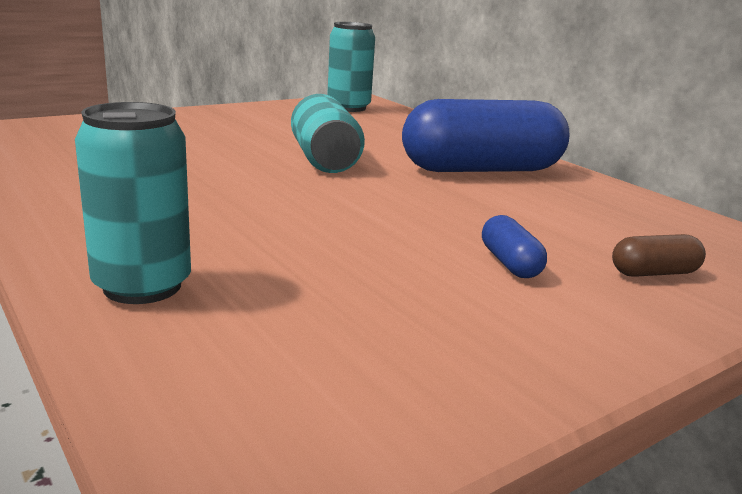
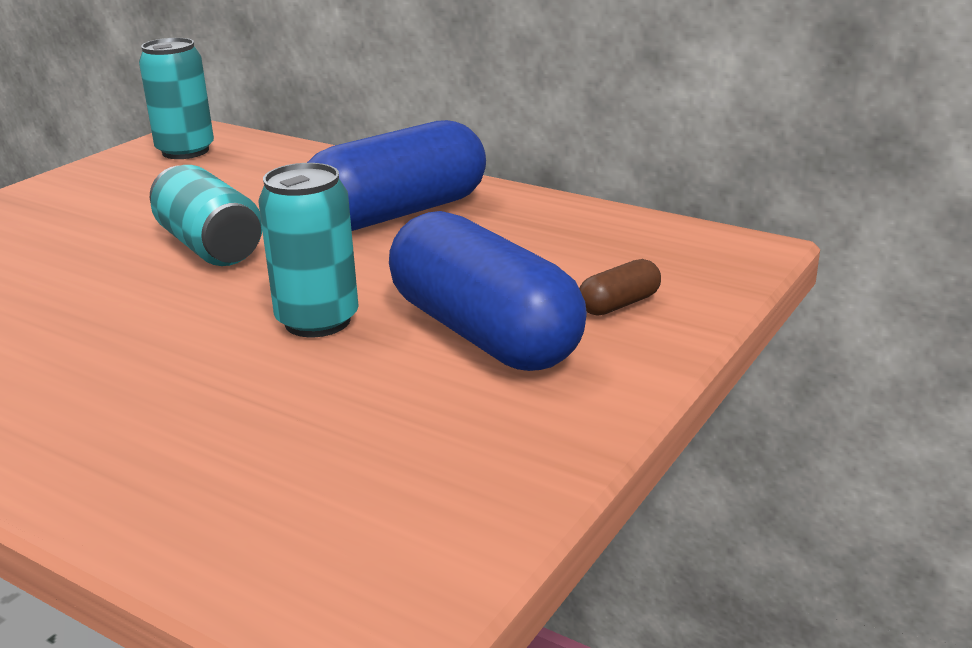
camera: 20 degrees left, 5 degrees up
turquoise can [75,102,191,304] -> turquoise can moved to [259,163,359,337]
blue capsule [482,215,547,278] -> blue capsule [389,211,587,371], size x2.50

